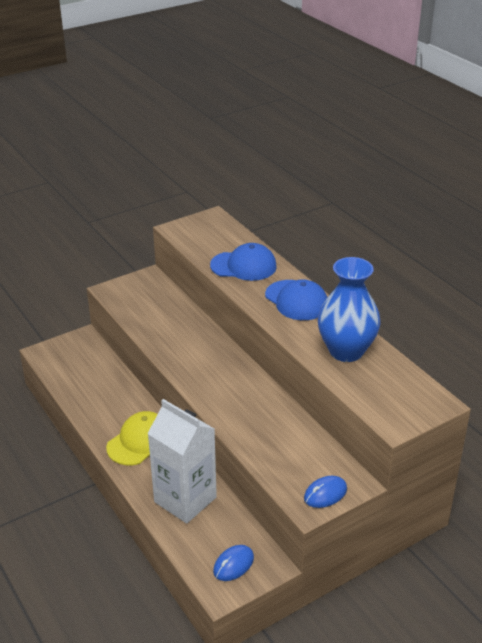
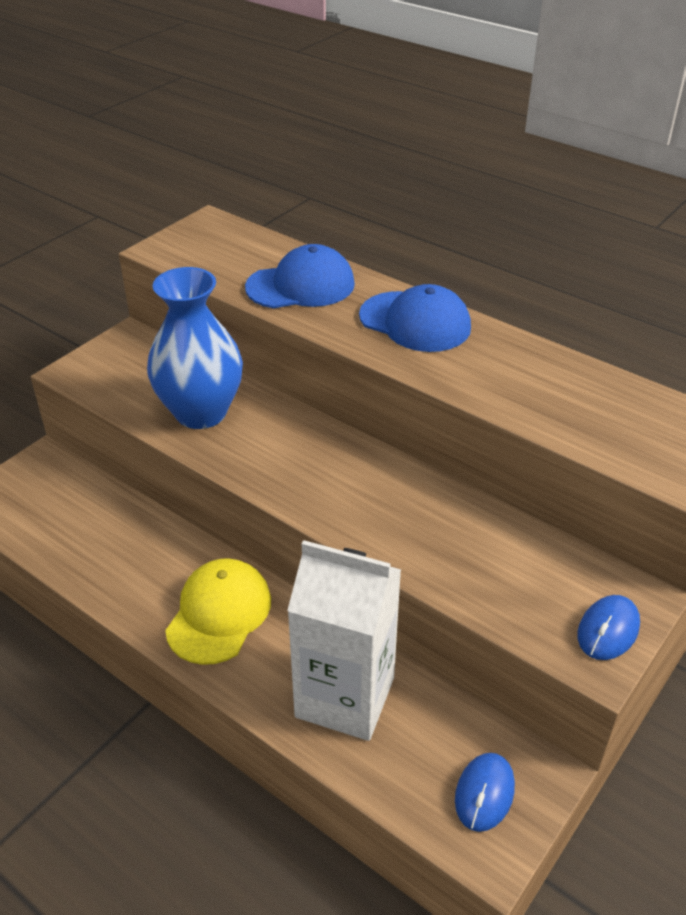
camera: 20 degrees left, 5 degrees up
blue vase [318,257,380,362] -> blue vase moved to [147,267,243,429]

